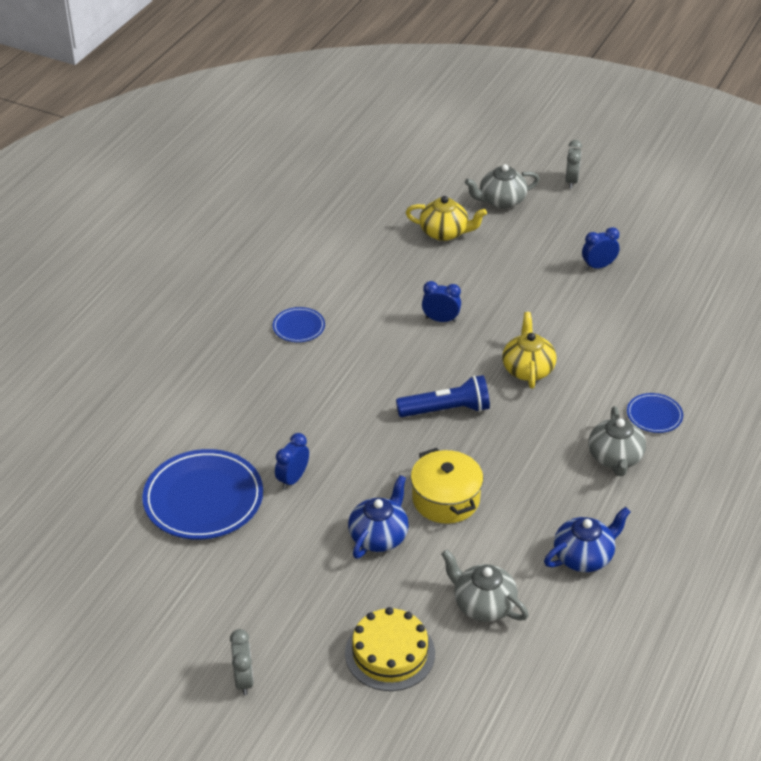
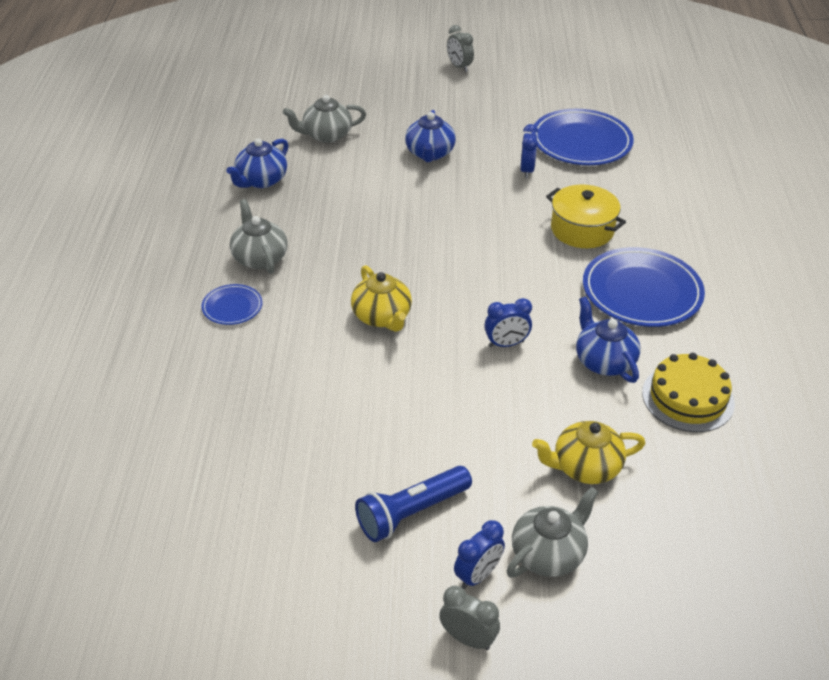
camera: 155 degrees right, 0 degrees up
blue plate [273,307,325,342] -> blue plate [583,247,705,327], size x2.03
yellow cake [345,607,435,691] -> yellow cake moved to [642,353,735,432]
blue flashlight [396,375,490,417] -> blue flashlight moved to [355,466,472,542]
yellow pot [411,448,483,524] -> yellow pot moved to [546,184,626,248]
grey teapot [441,549,529,622] -> grey teapot turned 150 degrees clockwise [283,95,366,143]
grey clock [565,140,582,189] -> grey clock turned 135 degrees clockwise [439,586,500,650]
blue clock [582,227,619,270] -> blue clock moved to [454,520,505,589]
none -> blue teapot [576,297,641,383]

